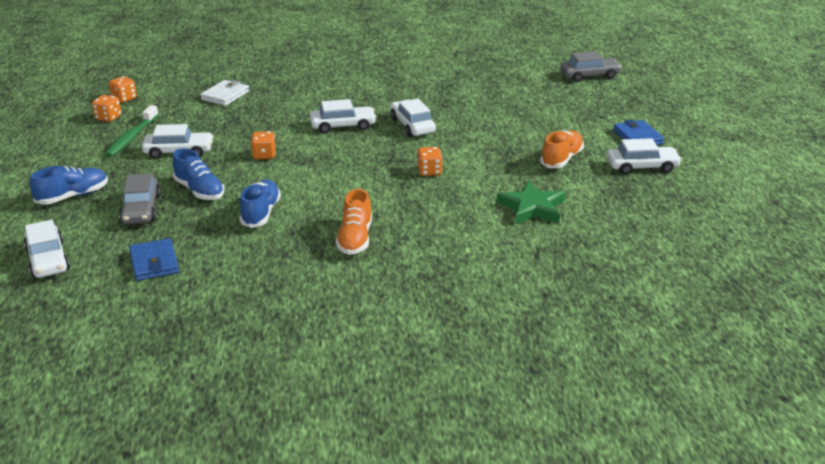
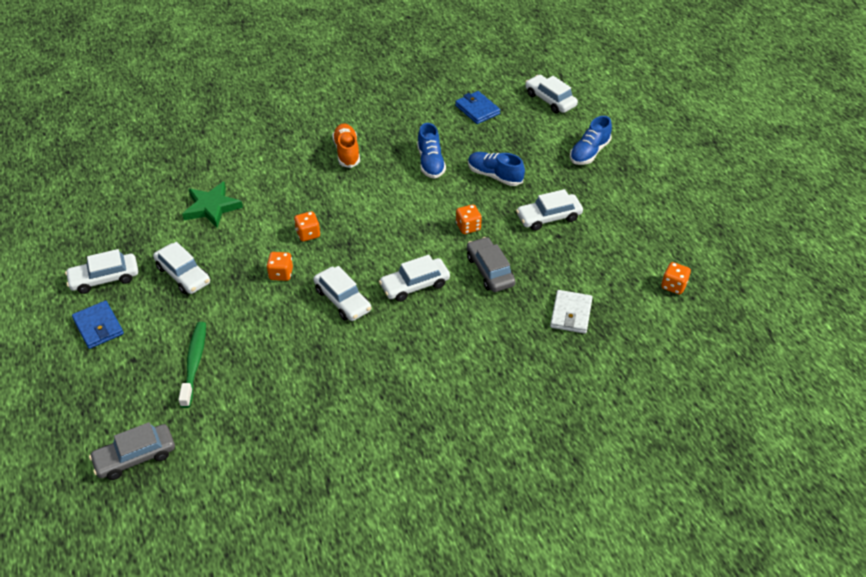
camera: 165 degrees right, 15 degrees up
orange dice [92,95,121,122] -> orange dice moved to [266,252,293,281]
green toothbrush [105,105,159,157] -> green toothbrush moved to [178,322,206,408]
grey car [119,173,161,224] -> grey car moved to [467,237,516,292]
orange shoe [540,130,584,168] -> white car [153,242,210,294]

